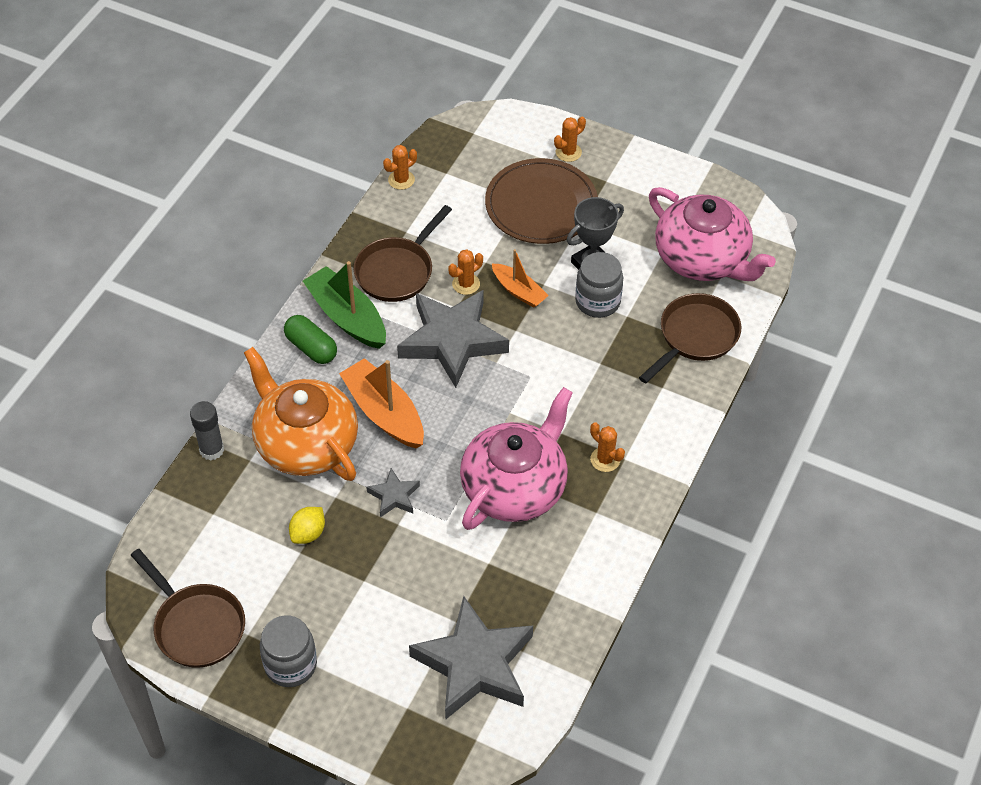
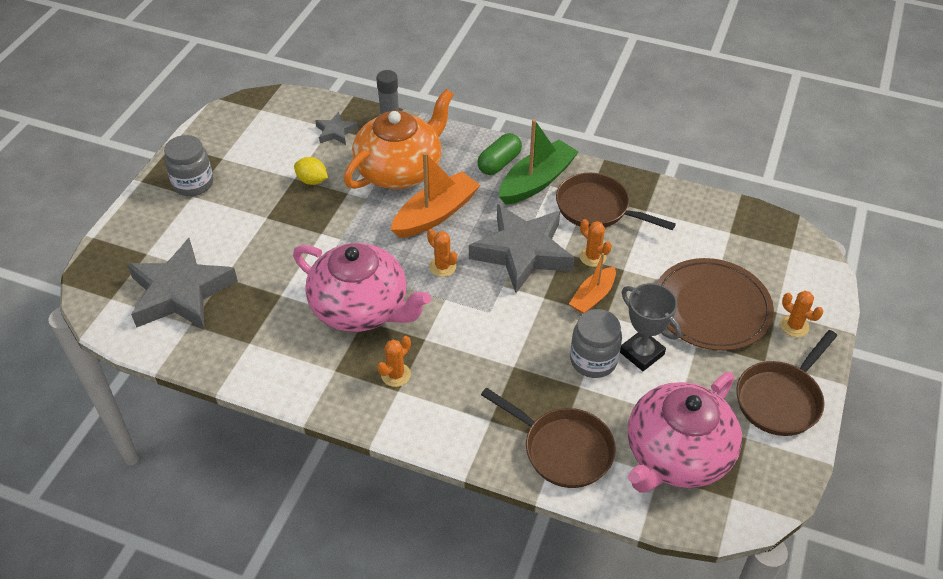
camera: 85 degrees right, 5 degrees down
brown pan [131,549,245,668] -> brown pan moved to [736,330,837,436]
grey star [366,468,420,517] -> grey star moved to [315,112,358,145]
orange cactus [383,145,417,190] -> orange cactus moved to [427,229,457,277]

